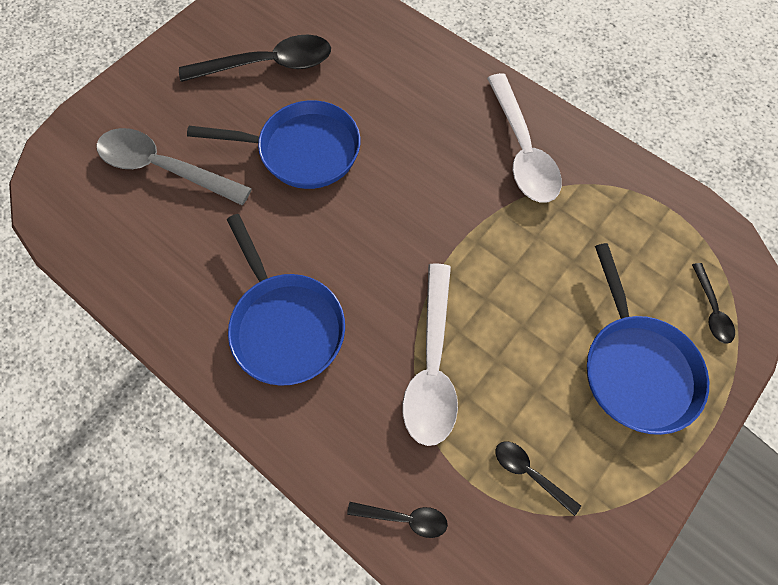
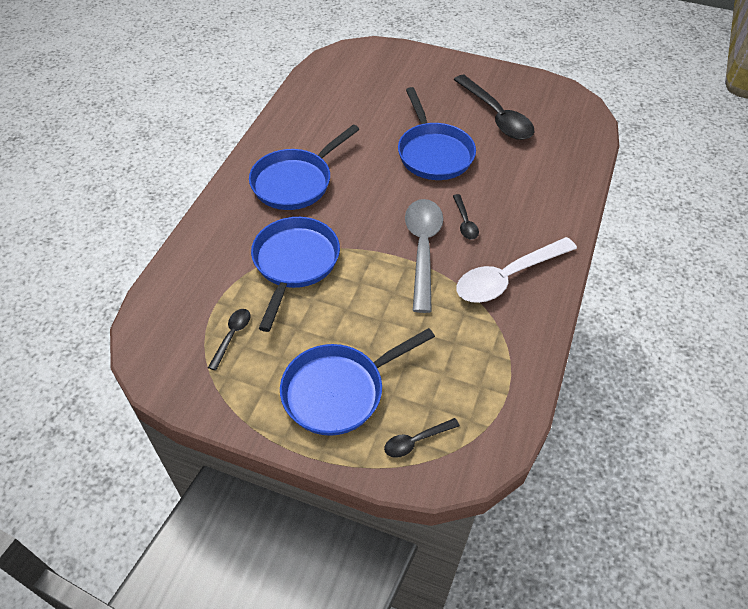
camera: 70 degrees right, 15 degrees down
grey spoon [96,128,252,205] -> grey spoon moved to [405,199,443,313]
black spoon [347,502,448,538] -> black spoon moved to [453,194,479,240]
white spoon [402,263,458,446] -> blue pan [251,217,340,332]

